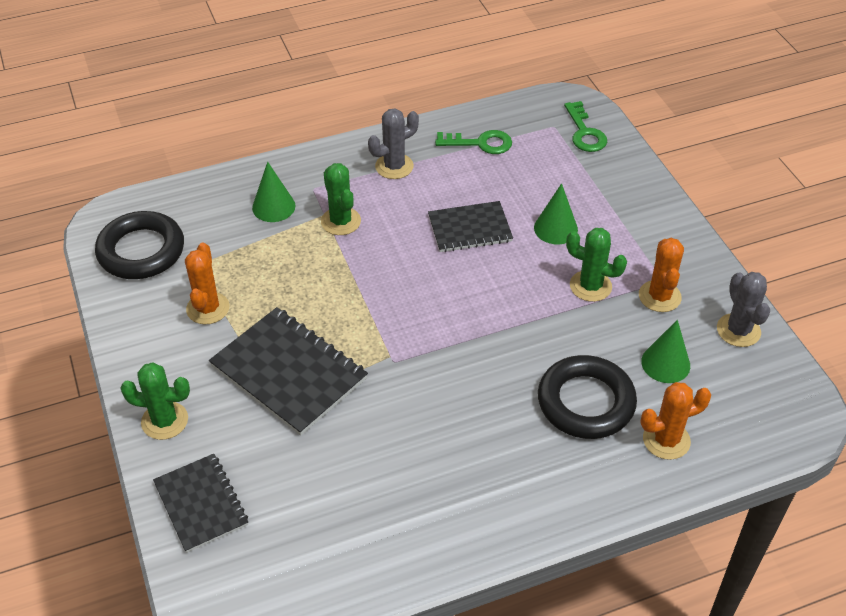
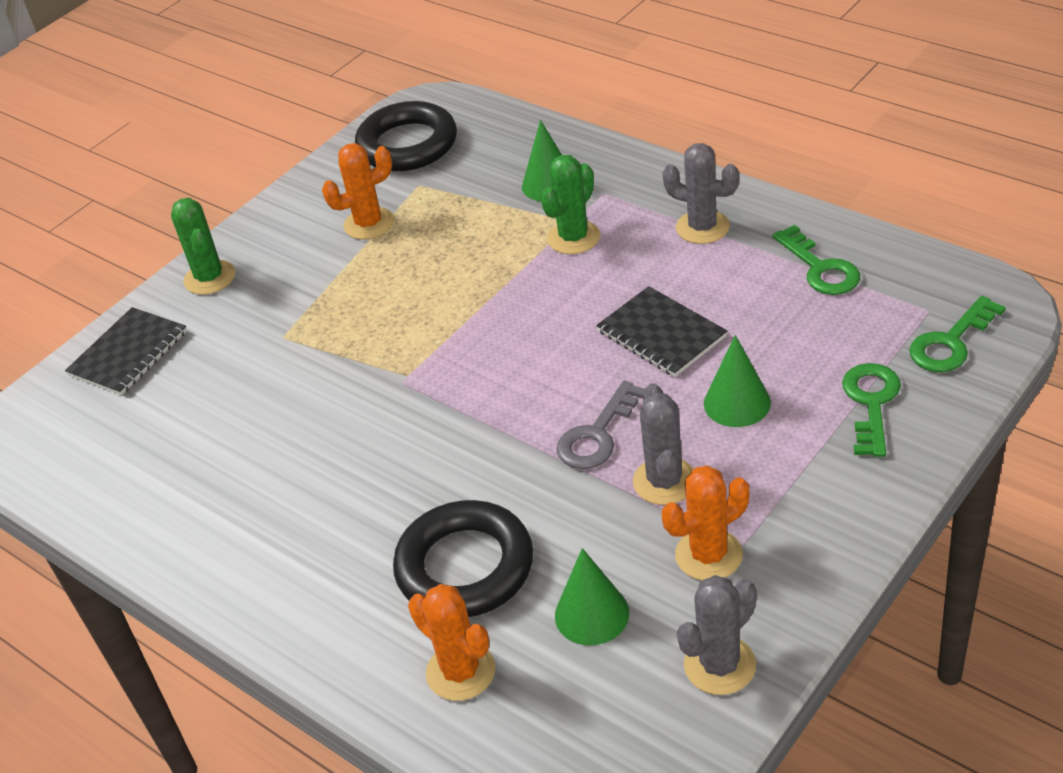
camera: 65 degrees right, 5 degrees down
black notebook [209,307,368,436] -> none
green cactus [566,228,627,302] -> grey cactus [633,383,693,505]
none -> grey key [556,381,645,469]
none -> green key [842,363,901,457]

